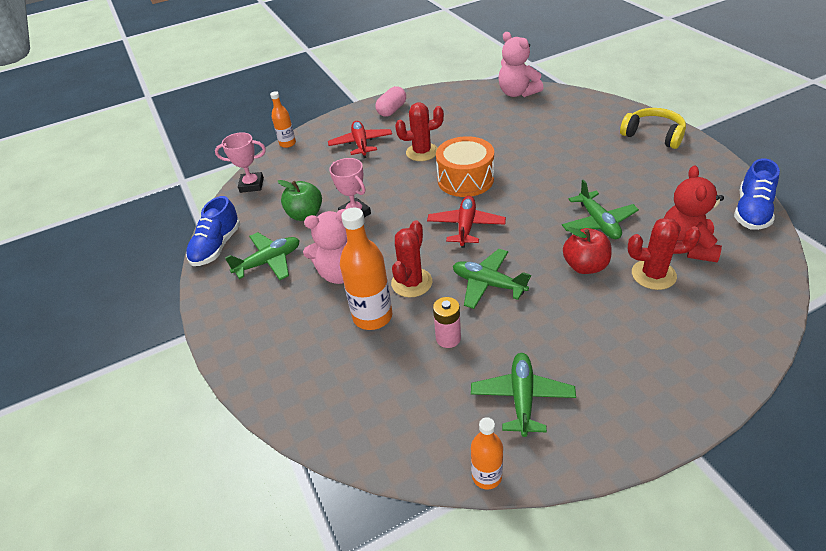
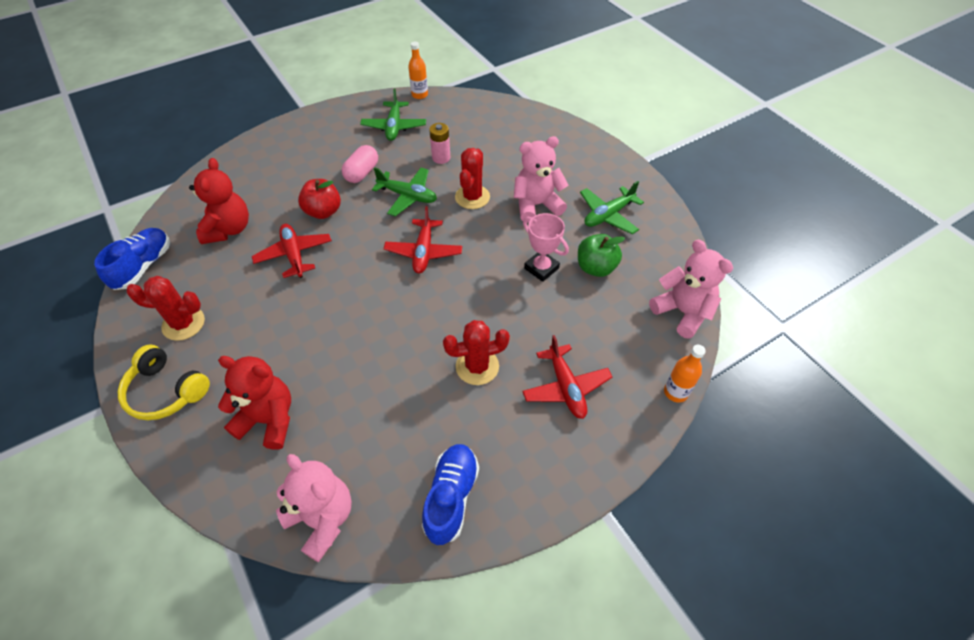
camera: 170 degrees right, 10 degrees up
blue shoe [186,196,241,266] -> blue shoe moved to [422,444,479,545]
pink trophy [215,132,266,193] -> pink teddy bear [649,240,733,338]
orange bottle [340,208,392,330] -> none
pink capsule [375,86,406,117] -> pink capsule moved to [342,145,378,183]
orange drum [436,136,494,197] -> none
green plane [562,180,639,239] -> red plane [252,224,332,278]
red cactus [627,217,701,290] -> red cactus moved to [126,276,205,341]
none -> red teddy bear [218,356,291,450]

